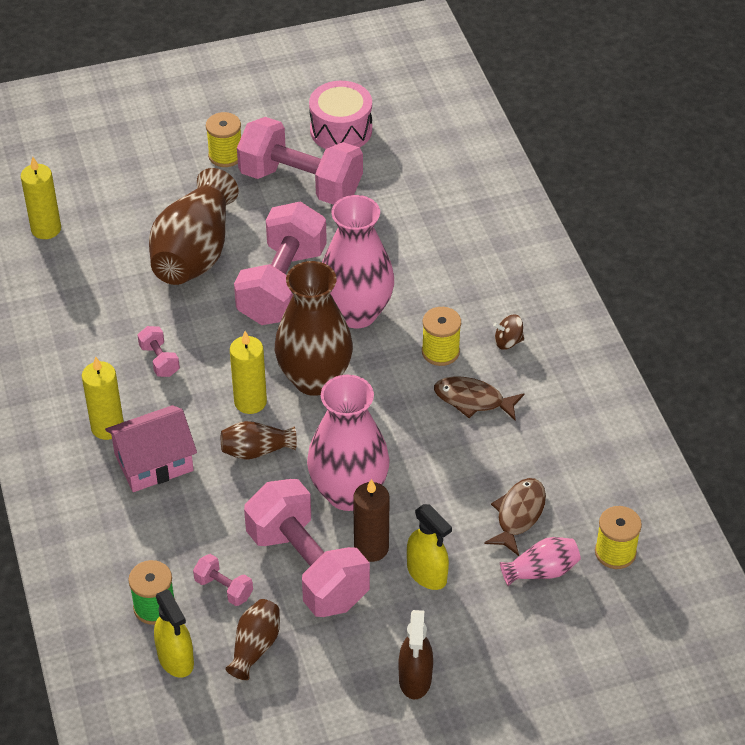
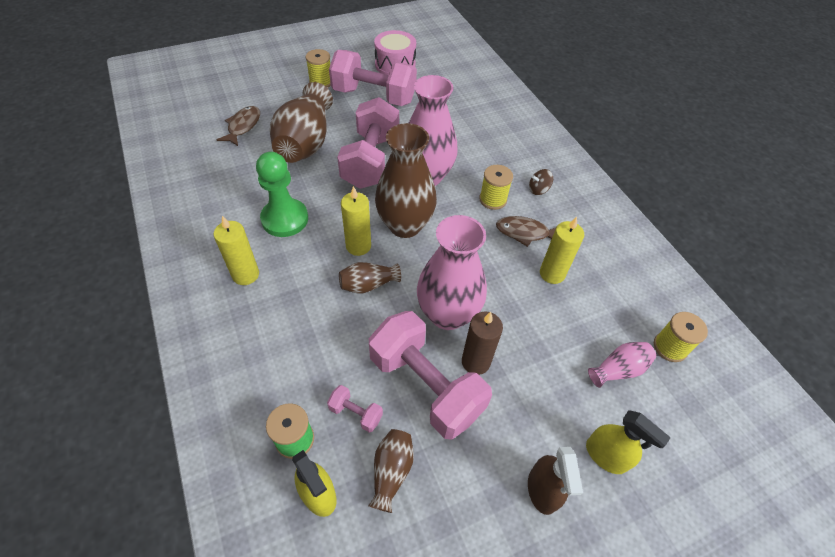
camera: 10 degrees left, 5 degrees up
yellow candle [21,157,61,239] -> yellow candle moved to [540,217,584,284]
pink house [105,405,197,492] -> none
pink dumbbell [137,326,180,377] -> green pawn [256,152,308,237]
yellow spray bottle [407,504,452,590] -> yellow spray bottle moved to [586,410,671,474]
brown fish [484,478,546,556] -> brown fish moved to [217,106,260,146]

